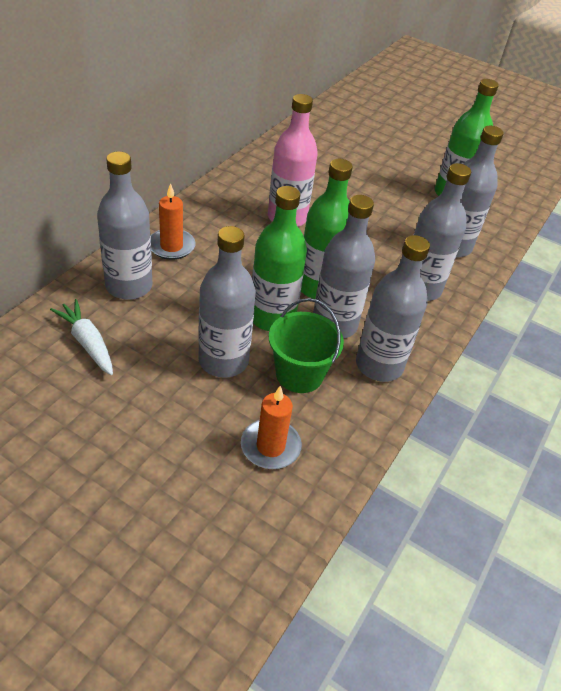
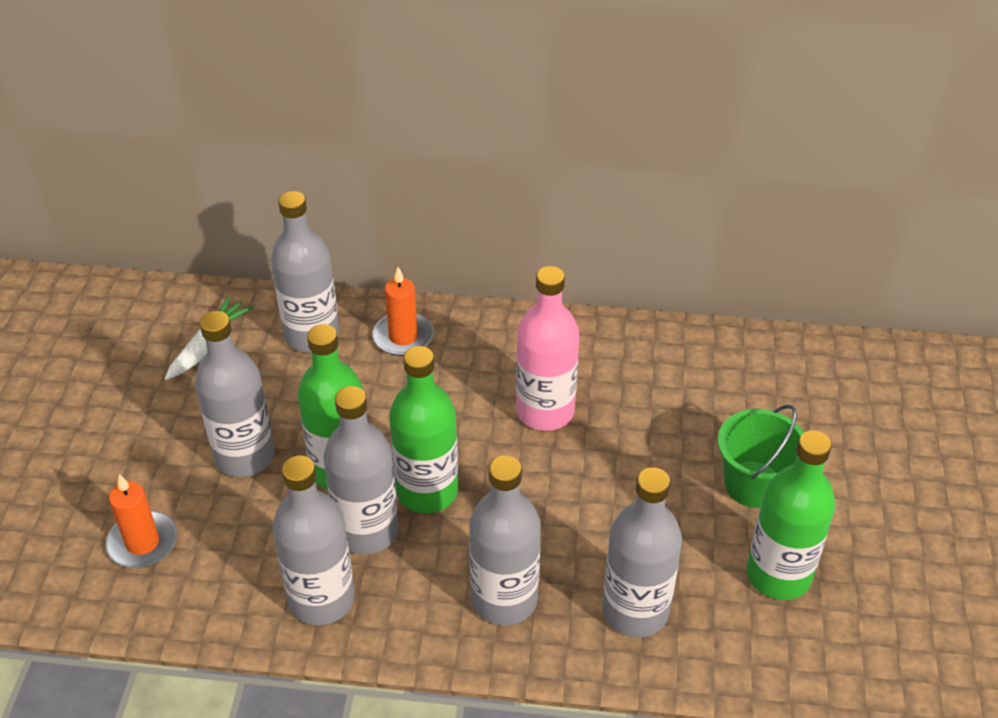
camera: 70 degrees right, 0 degrees up
green bucket [269,298,344,393] -> green bucket moved to [718,405,804,508]

